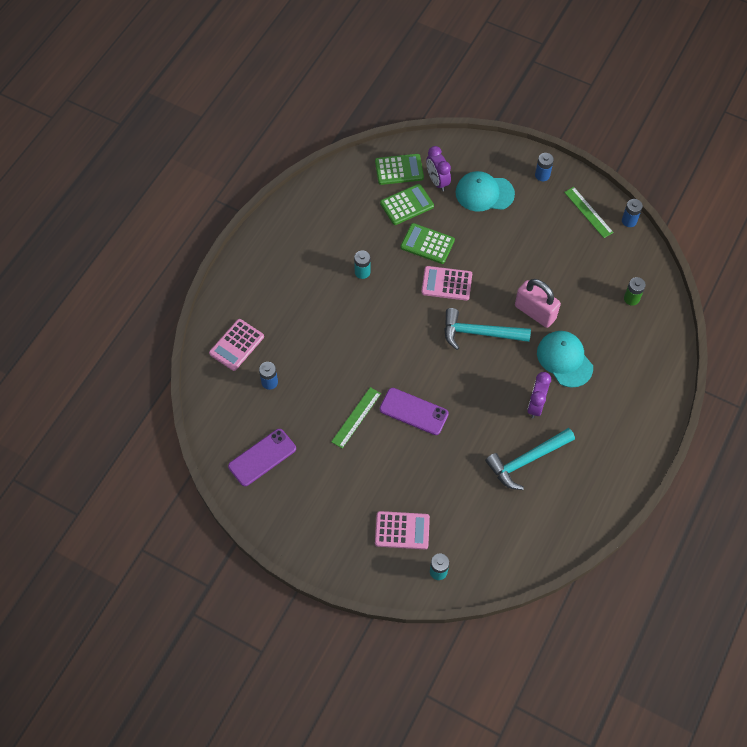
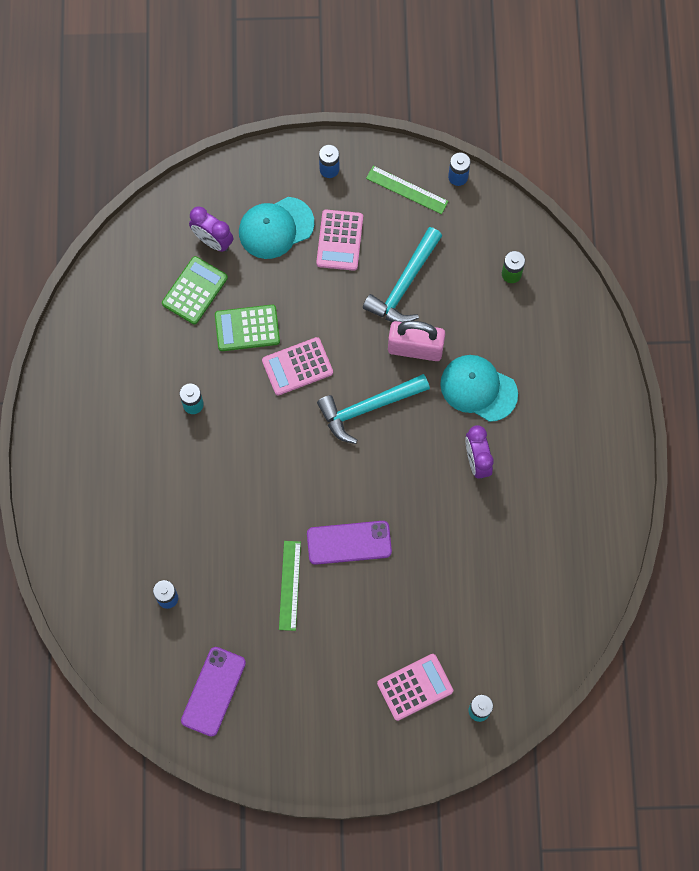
camera: 30 degrees left, 10 degrees up
pink calculator [209,319,264,371] -> pink calculator moved to [316,209,363,271]
green calculator [375,154,424,185] -> none
turquoise hammer [485,428,575,490] -> turquoise hammer moved to [363,227,442,322]

